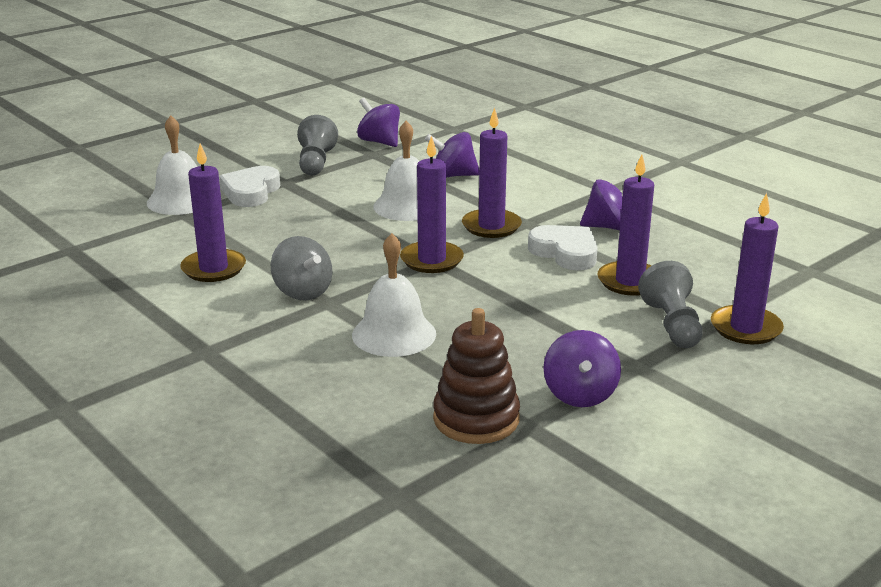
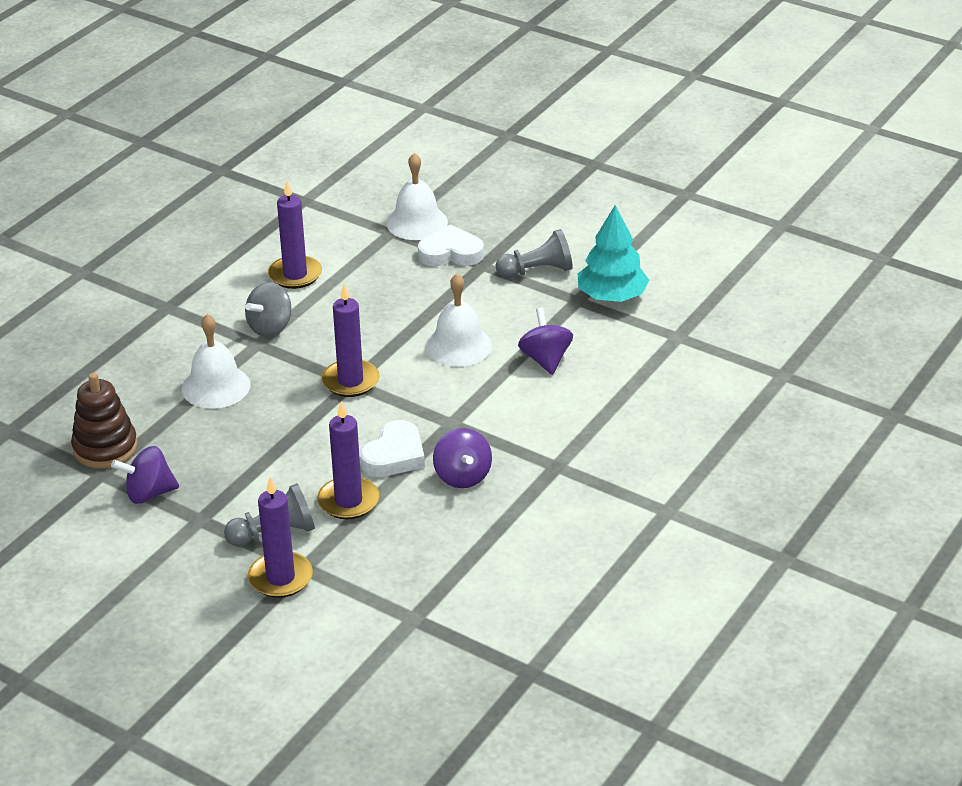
camera: 75 degrees right, 10 degrees up
purple spinning top [357,98,400,147] -> turquoise tree [578,205,649,302]
purple candle [462,107,522,238] -> none

